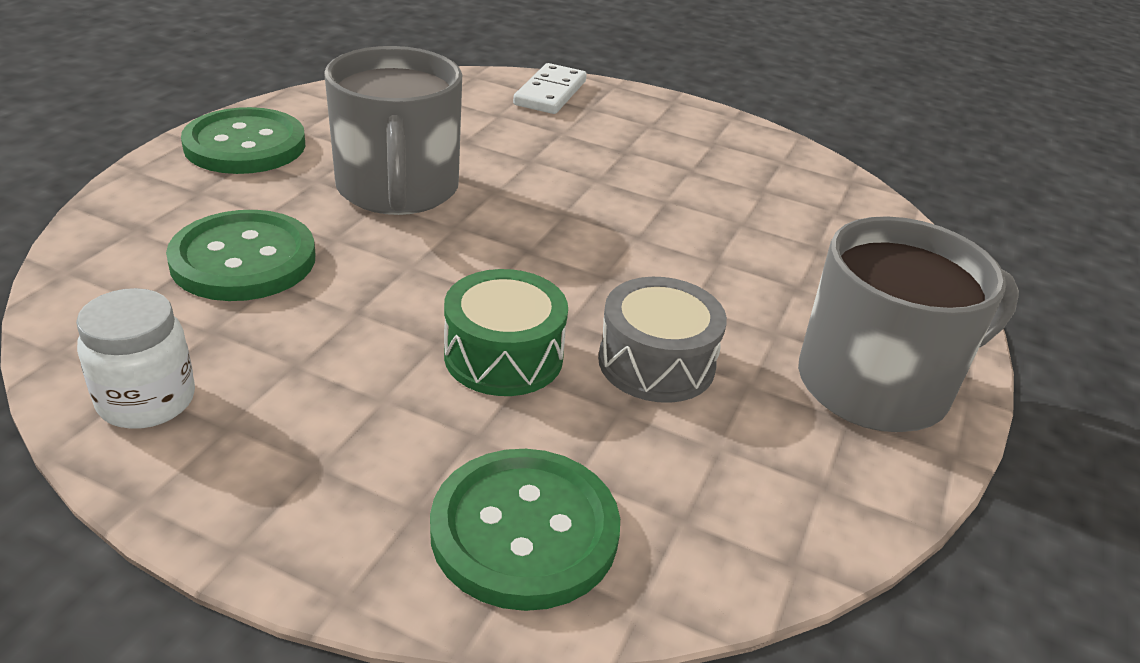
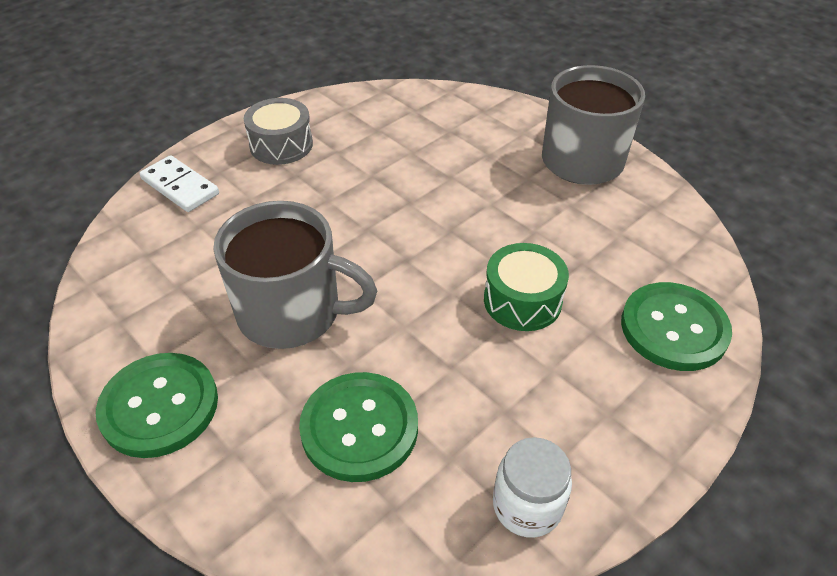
camera: 65 degrees left, 10 degrees up
grey drum [598,277,727,403] -> grey drum moved to [244,98,313,165]

